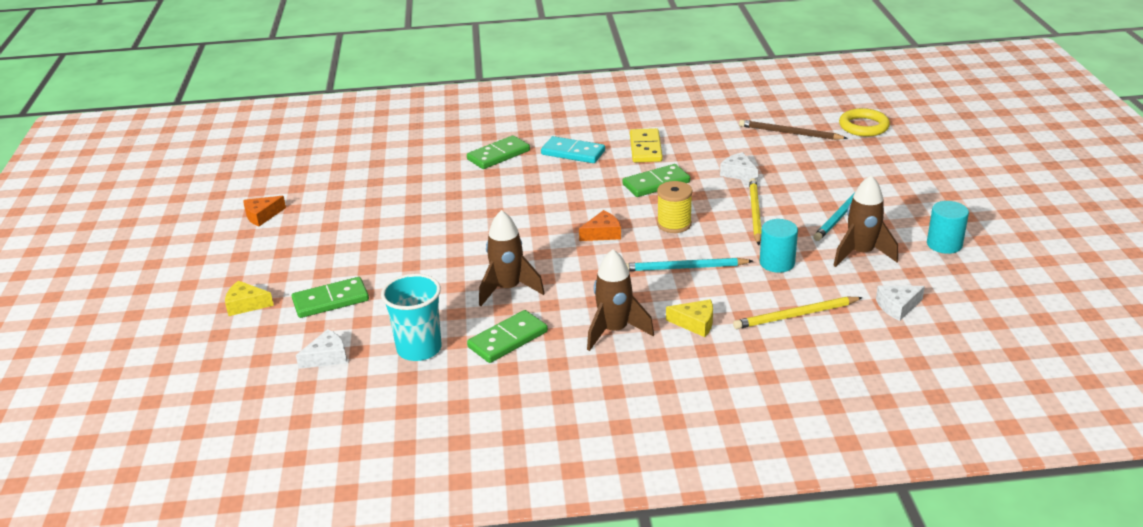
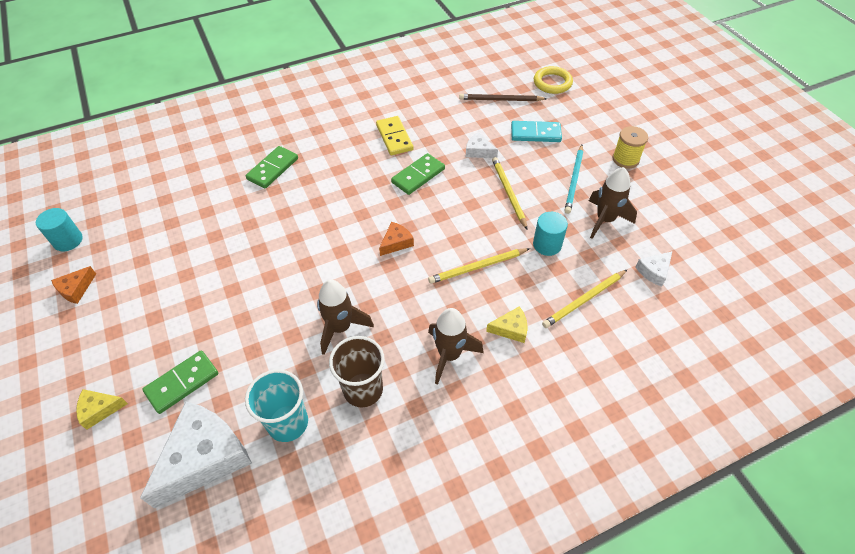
camera: 20 degrees left, 20 degrees up
white cheese [296,329,347,369] -> white cheese [140,401,252,508], size x2.15
green domino [467,310,548,363] -> brown cup [329,336,385,407]
turquoise domino [541,136,605,163] -> turquoise domino moved to [511,121,562,142]
turquoise pencil [626,258,753,272] -> yellow pencil [428,248,530,284]
yellow spool [657,181,693,233] -> yellow spool moved to [613,126,648,168]
turquoise cylinder [927,201,969,254] -> turquoise cylinder moved to [36,208,83,251]

